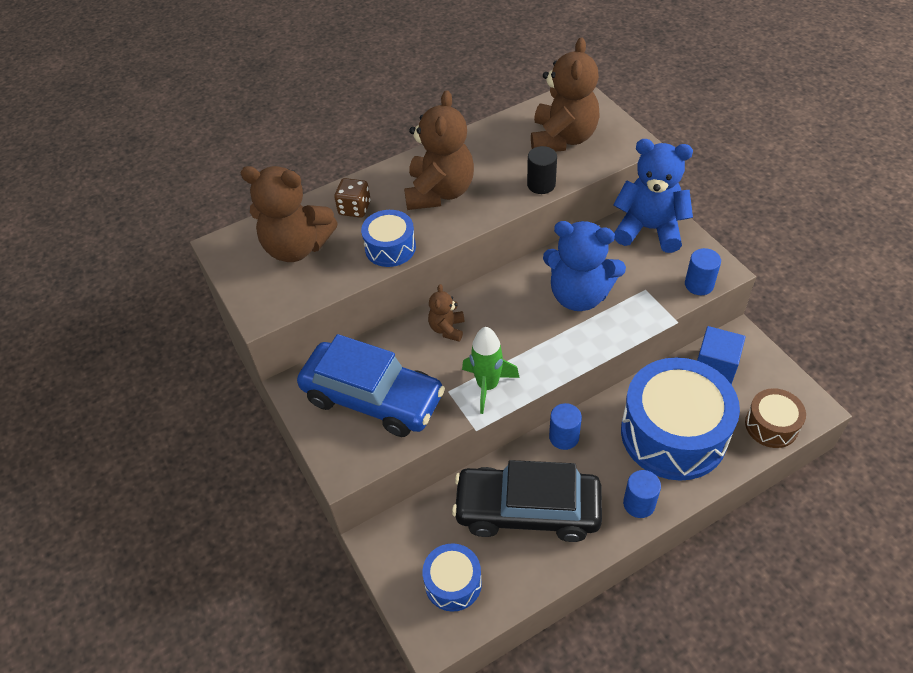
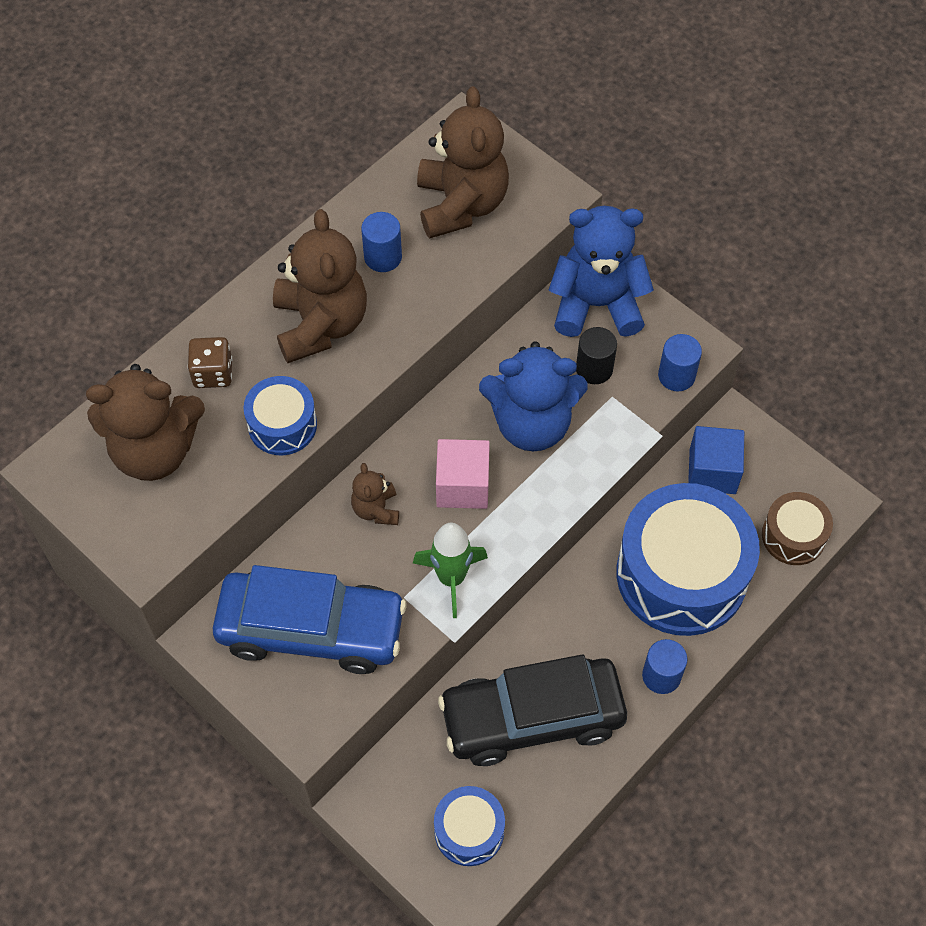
camera: 20 degrees left, 10 degrees up
black cylinder [527,146,557,194] -> black cylinder moved to [576,327,617,384]
blue cylinder [549,403,582,450] -> blue cylinder moved to [361,212,402,272]
none -> pink cube [436,439,490,509]

